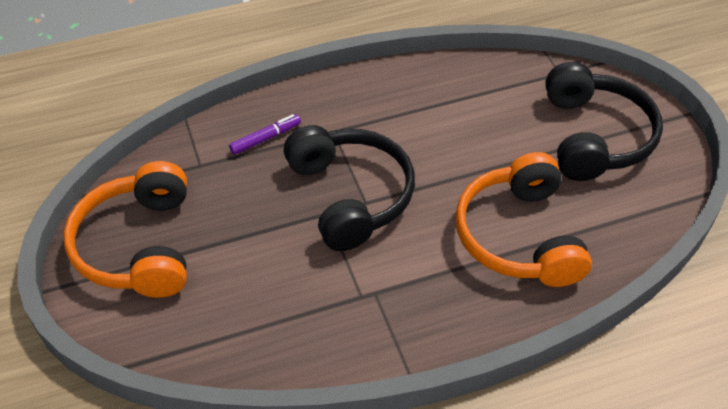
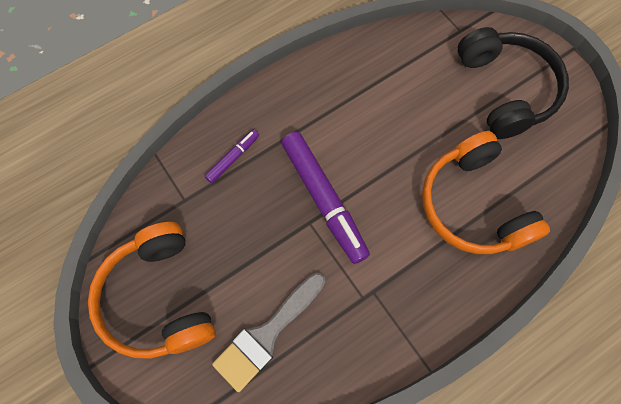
camera: 15 degrees left, 20 degrees up
black headphones [284,125,415,251] -> purple marker [281,132,370,264]
none -> grey brush [212,273,326,392]

